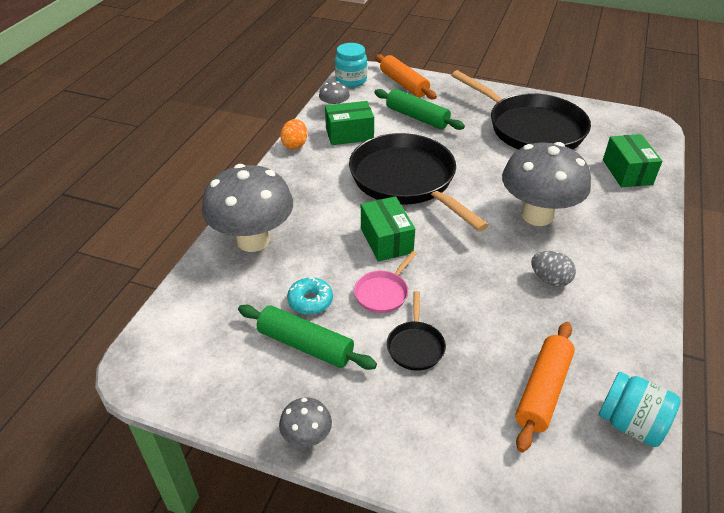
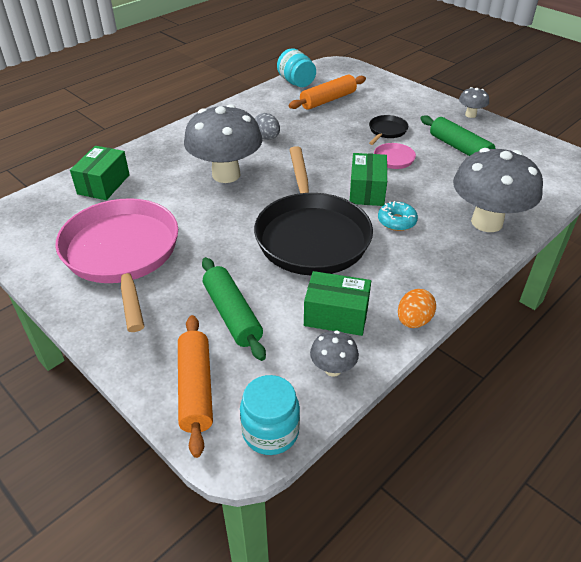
camera: 155 degrees left, 0 degrees up
turquoise donut [287,277,333,315] -> turquoise donut moved to [378,201,418,231]
black pan [451,70,591,150] -> pink pan [55,198,178,332]

